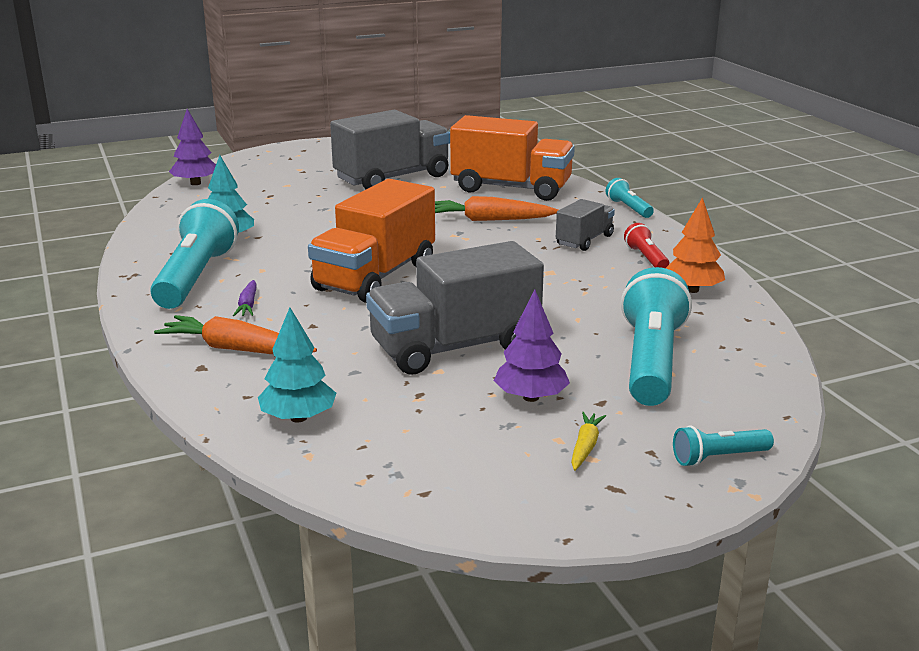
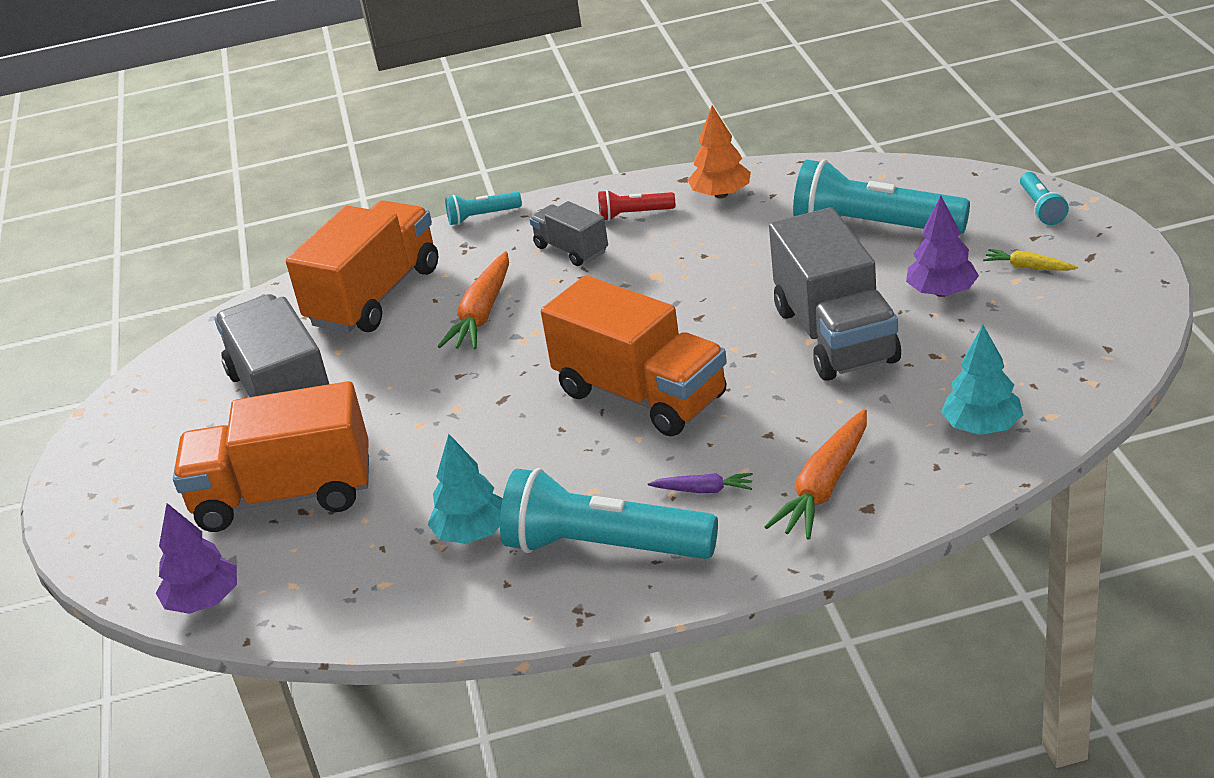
camera: 75 degrees left, 10 degrees up
none -> orange truck [173,381,369,532]

